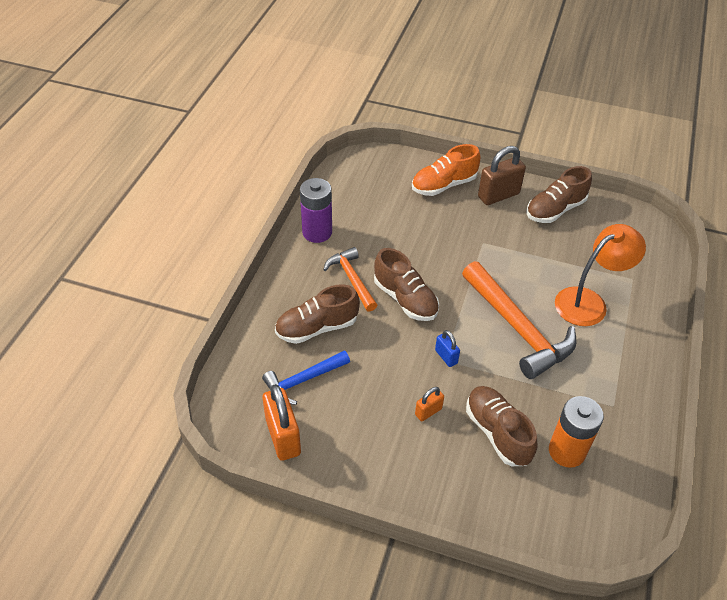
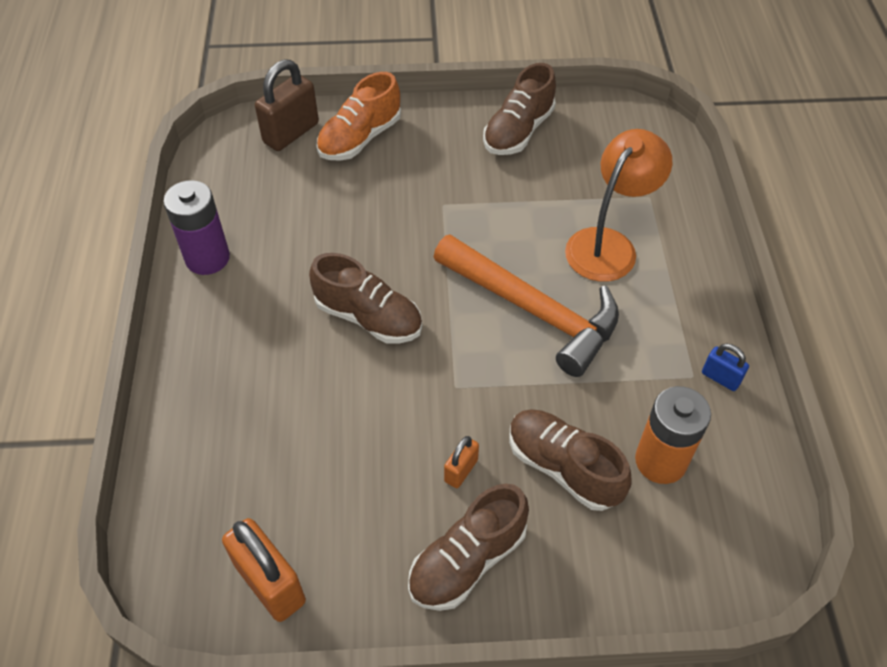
camera: 20 degrees left, 5 degrees up
blue hammer [262,351,350,405] -> none
brown shoe [275,284,360,344] -> brown shoe moved to [408,484,529,611]
orange hammer [323,247,377,312] -> none
blue padlock [435,330,460,367] -> blue padlock moved to [702,344,749,391]
brown padlock [478,146,526,205] -> brown padlock moved to [255,59,319,151]

